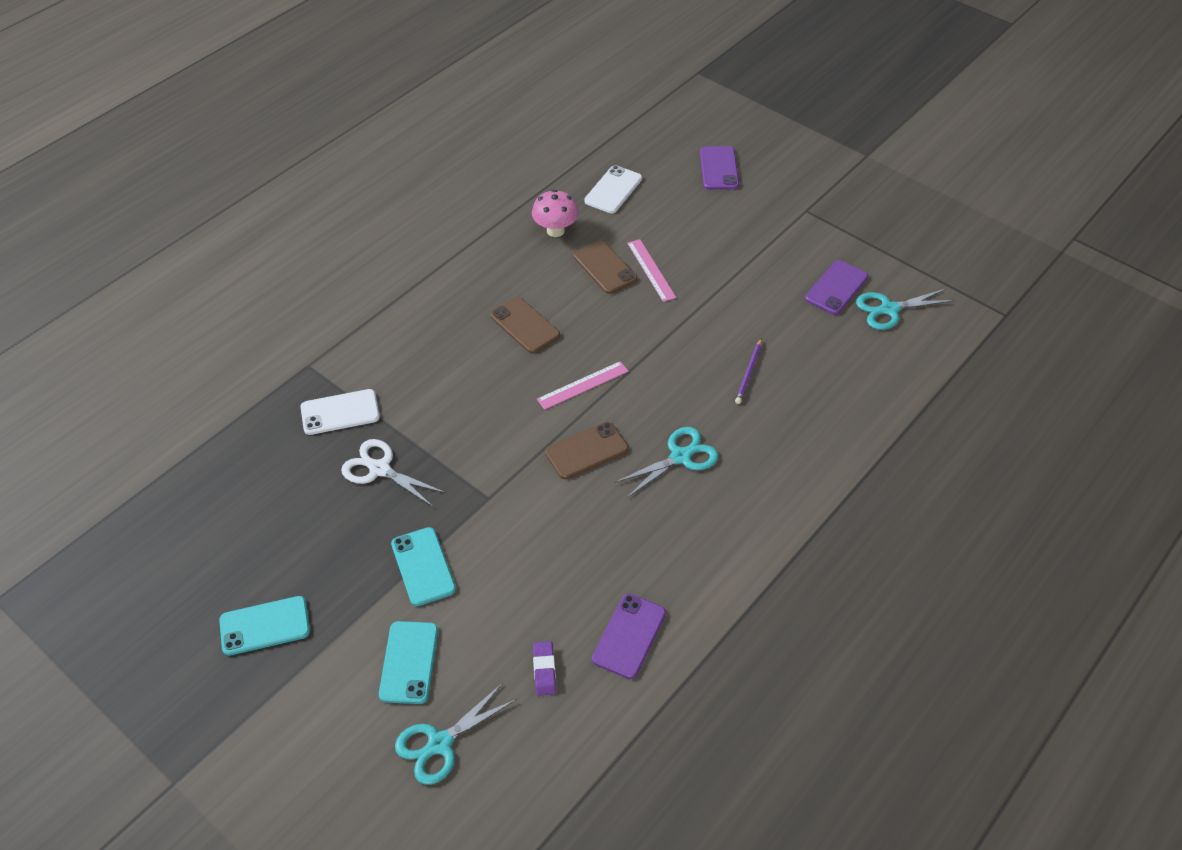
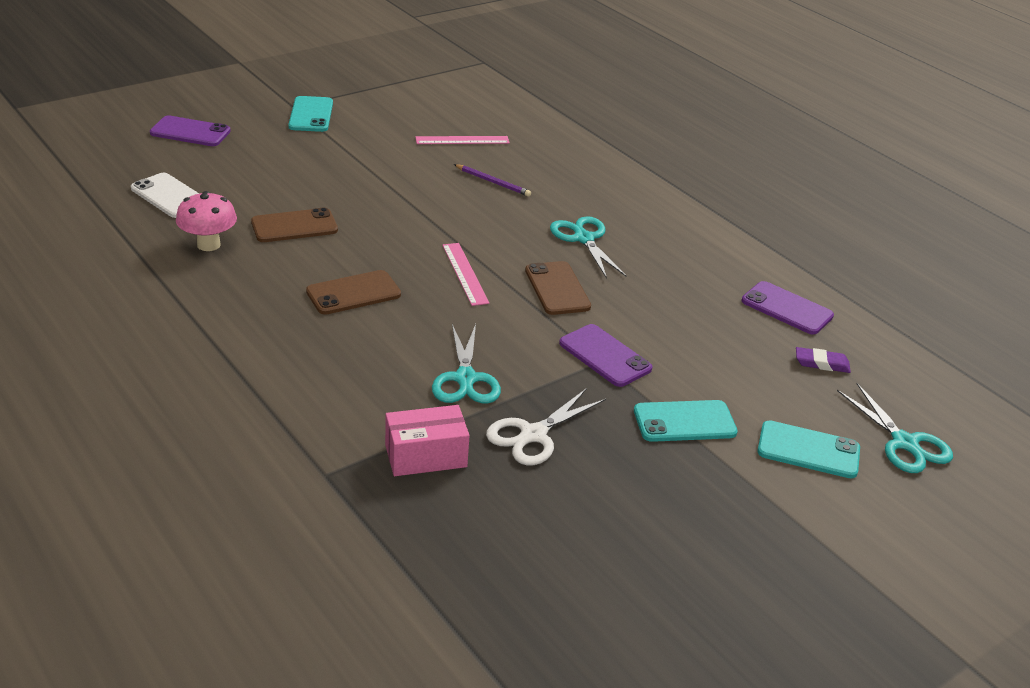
camera: 80 degrees left, 15 degrees down
turquoise phone [219,596,310,656] -> turquoise phone moved to [288,96,333,132]
white phone [301,389,380,435] -> pink box [385,405,470,476]
pink ruler [627,239,676,302] -> pink ruler moved to [415,136,510,144]
purple phone [805,260,868,315] -> purple phone moved to [559,324,653,387]
turquoise scissors [856,289,955,330] -> turquoise scissors moved to [432,324,501,404]

